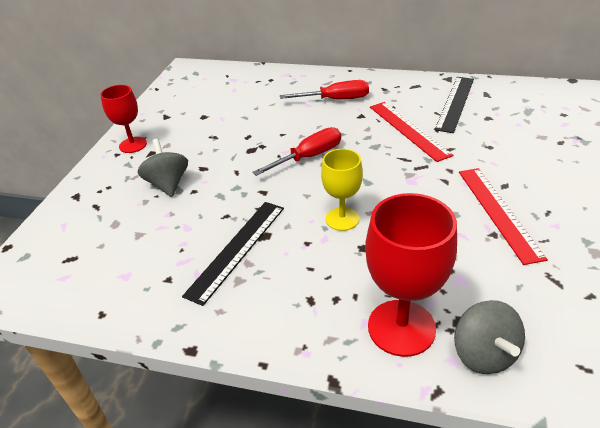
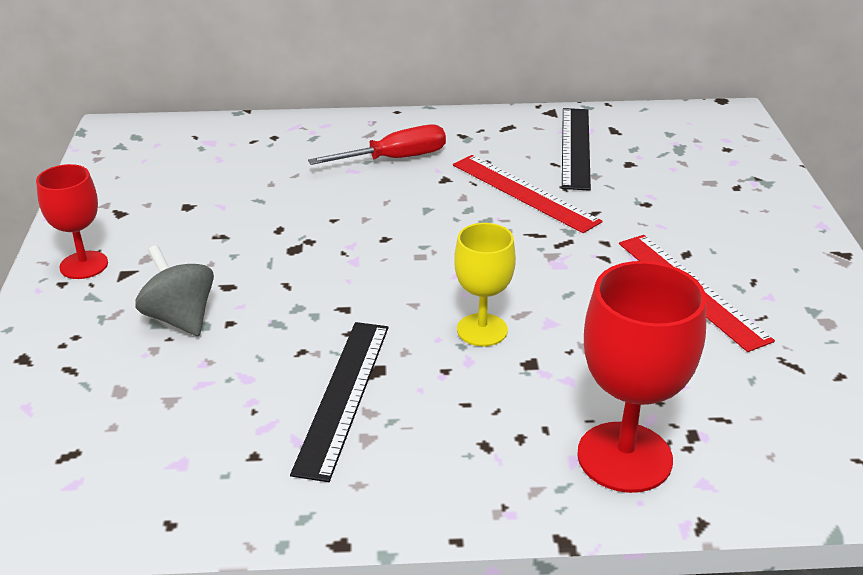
camera: 20 degrees left, 5 degrees down
red screwdriver [252,127,341,176] -> none
grey spinning top [454,300,525,374] -> none

